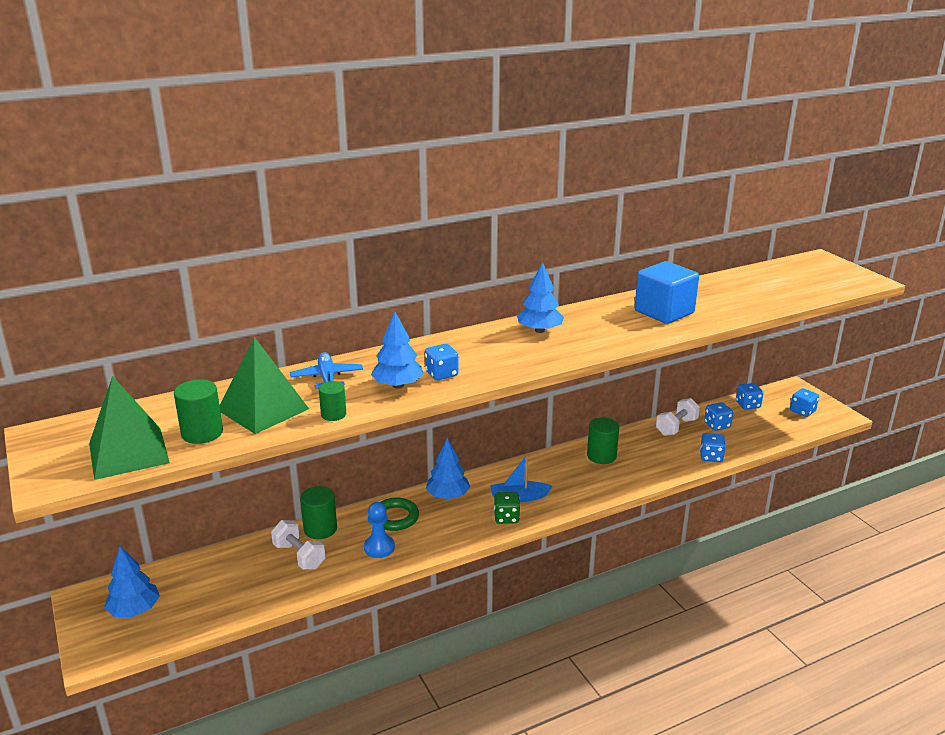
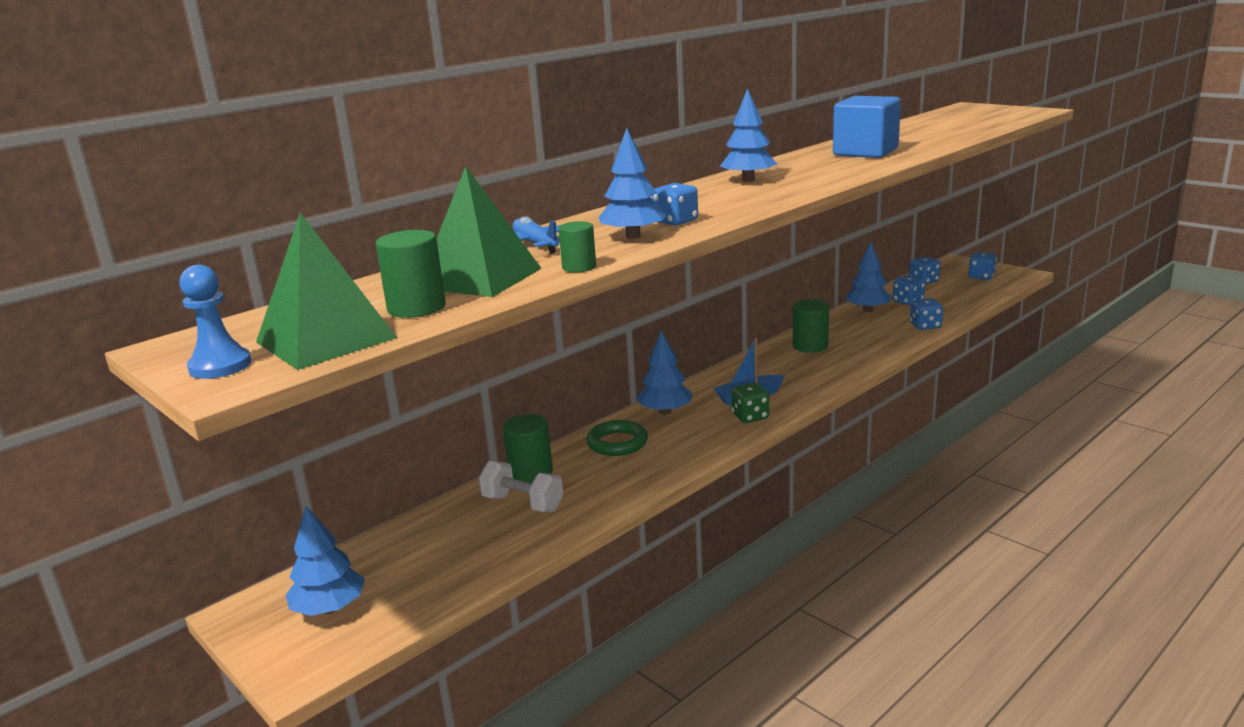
camera: 15 degrees left, 5 degrees down
blue pawn [364,502,395,558] -> blue pawn moved to [179,265,251,379]
white dumbbell [656,398,700,436] -> blue tree [846,242,892,312]

